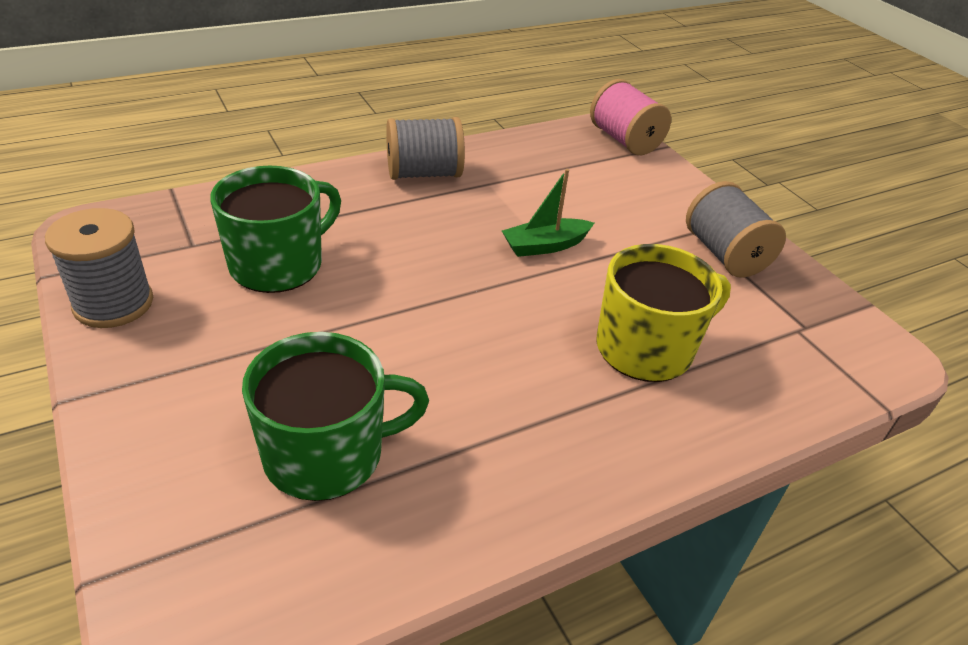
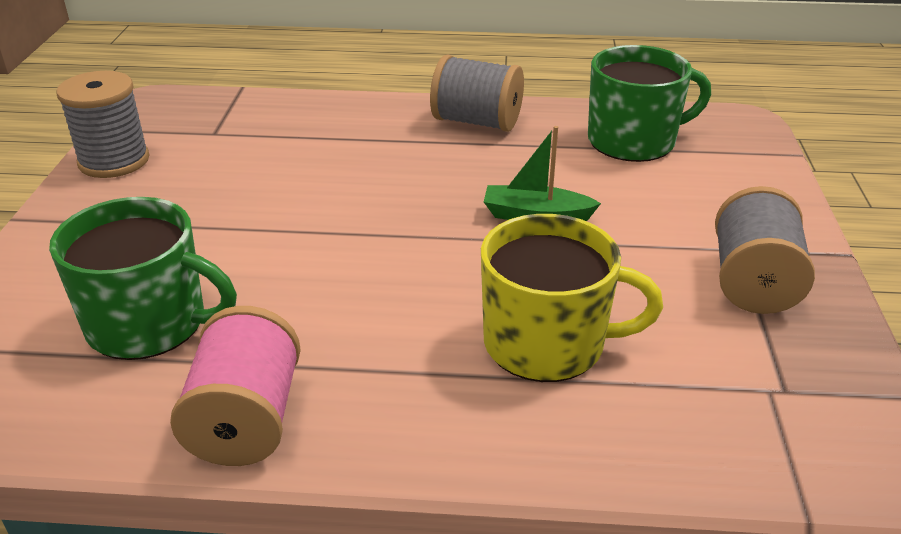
camera: 35 degrees right, 5 degrees down
green mug [210,165,341,293] -> green mug moved to [588,45,711,162]
pink spool [590,79,671,155] -> pink spool moved to [170,306,301,466]

